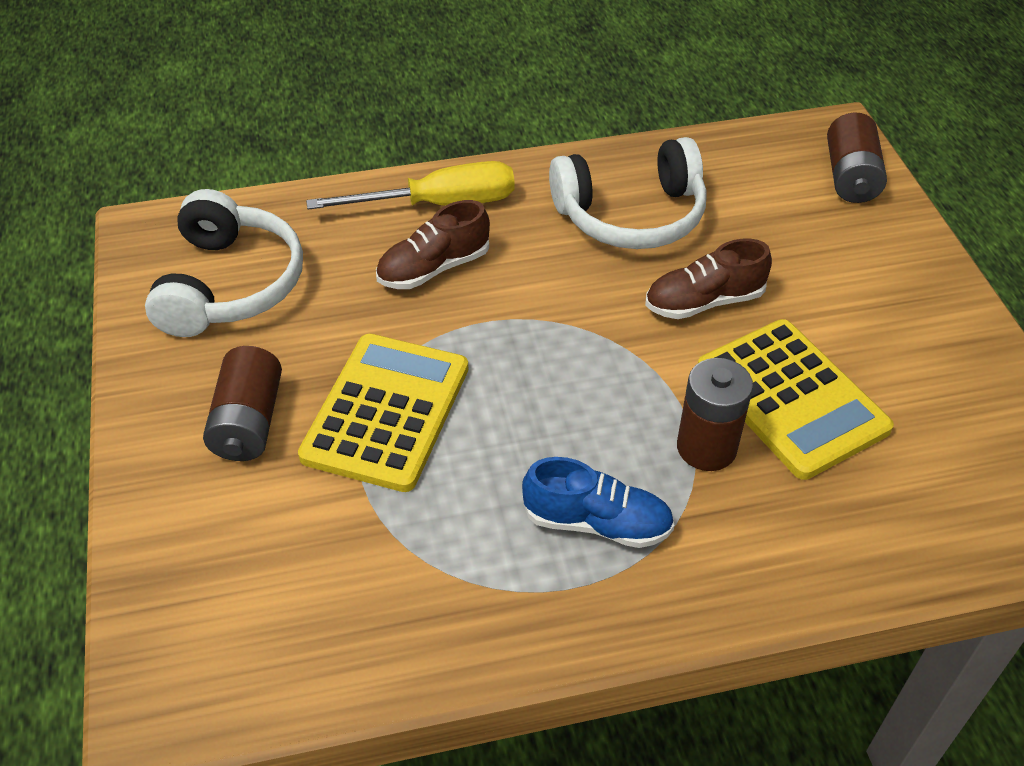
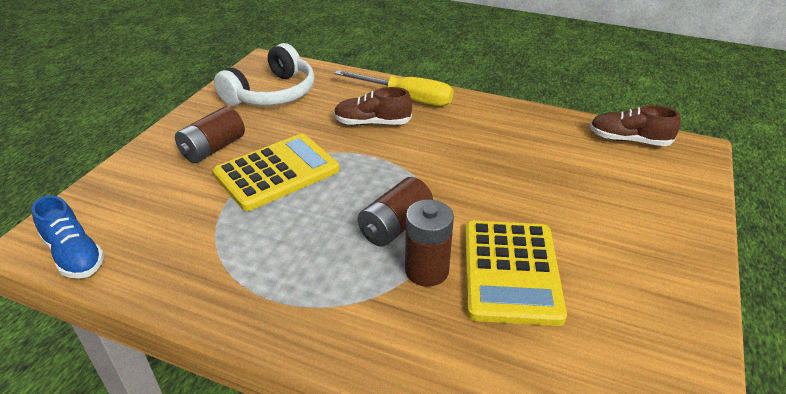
camera: 35 degrees right, 10 degrees down
blue shoe [522,457,674,548] -> blue shoe moved to [32,195,105,278]
white headphones [549,137,707,249] -> none
brown shoe [645,239,772,319] -> brown shoe moved to [590,105,681,146]
brown battery [827,113,887,203] -> brown battery moved to [358,177,433,247]

